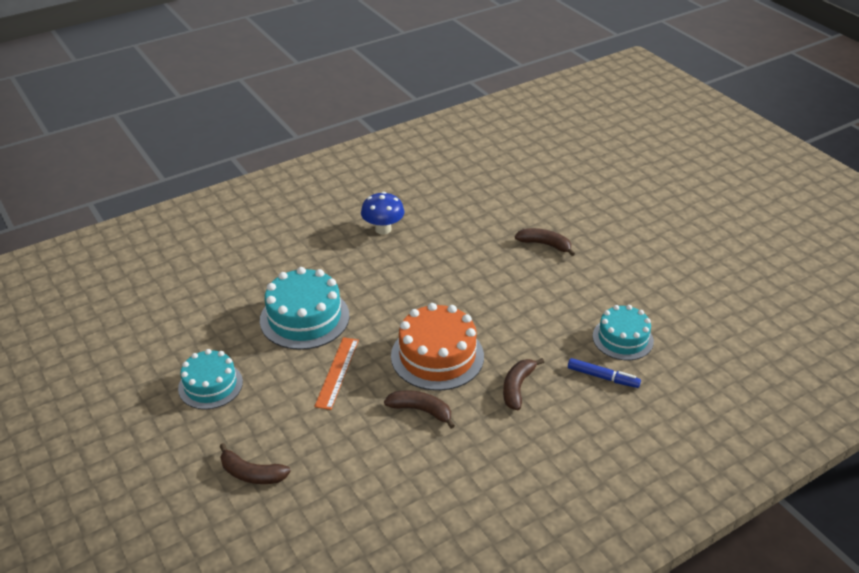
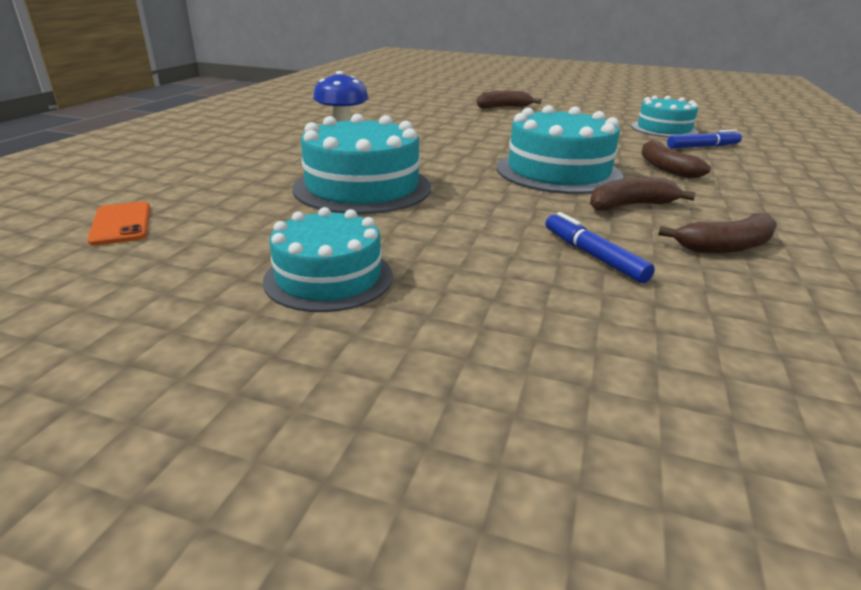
camera: 40 degrees left, 10 degrees down
brown banana [220,443,291,484] -> brown banana moved to [658,213,777,253]
orange ruler [314,337,359,410] -> none
orange cake [391,303,484,391] -> turquoise cake [496,105,623,194]
none -> orange phone [87,202,150,246]
none -> blue marker [546,212,655,283]

